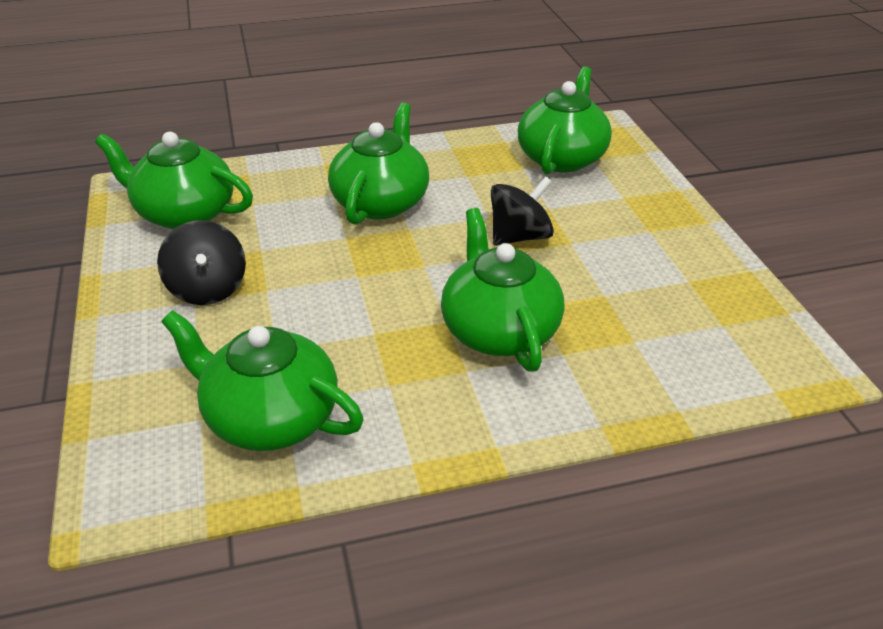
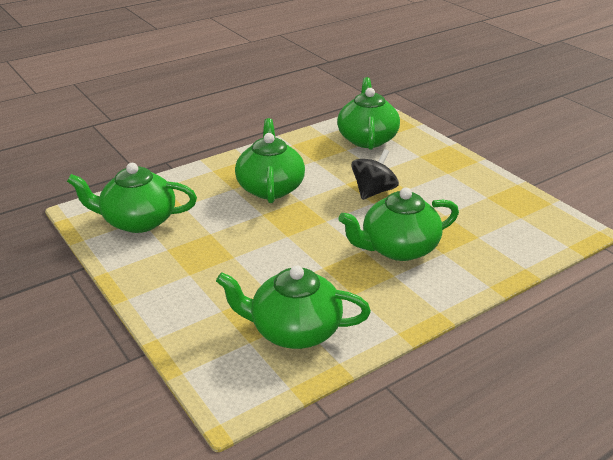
camera: 20 degrees left, 5 degrees down
black spinning top [157,220,246,305] -> none
green teapot [441,208,565,372] -> green teapot turned 75 degrees counterclockwise [339,188,459,261]

